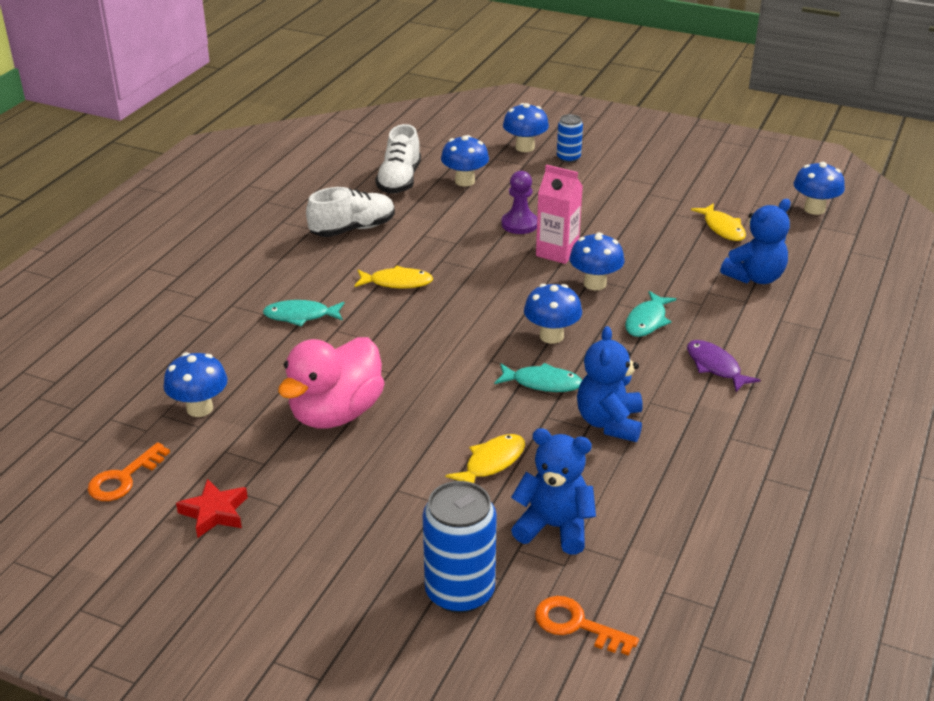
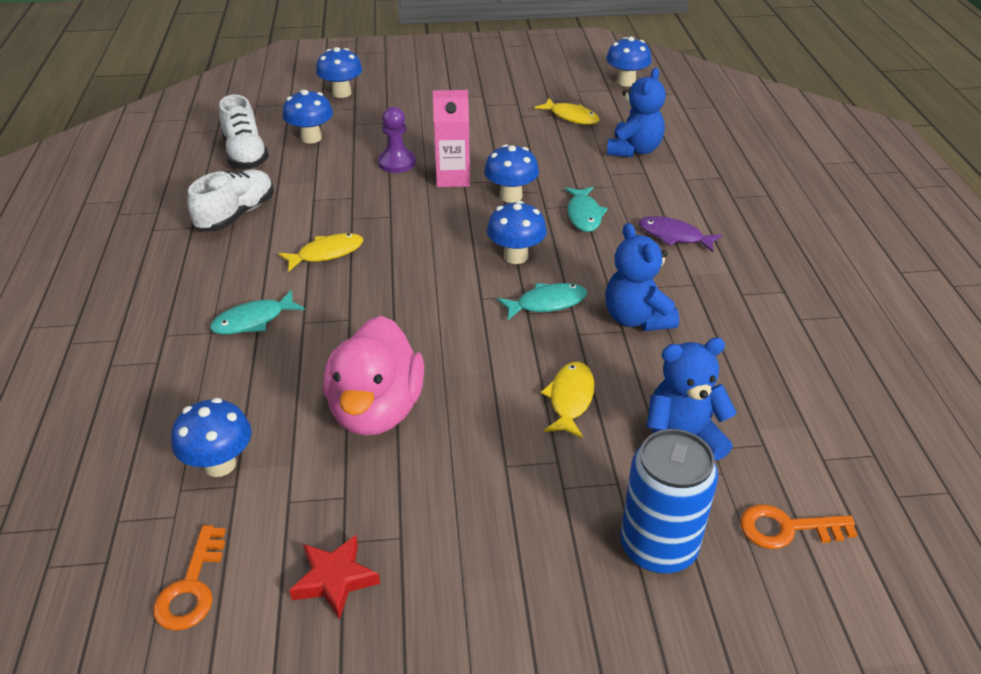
camera: 30 degrees left, 5 degrees up
blue can [557,114,583,163] -> none

